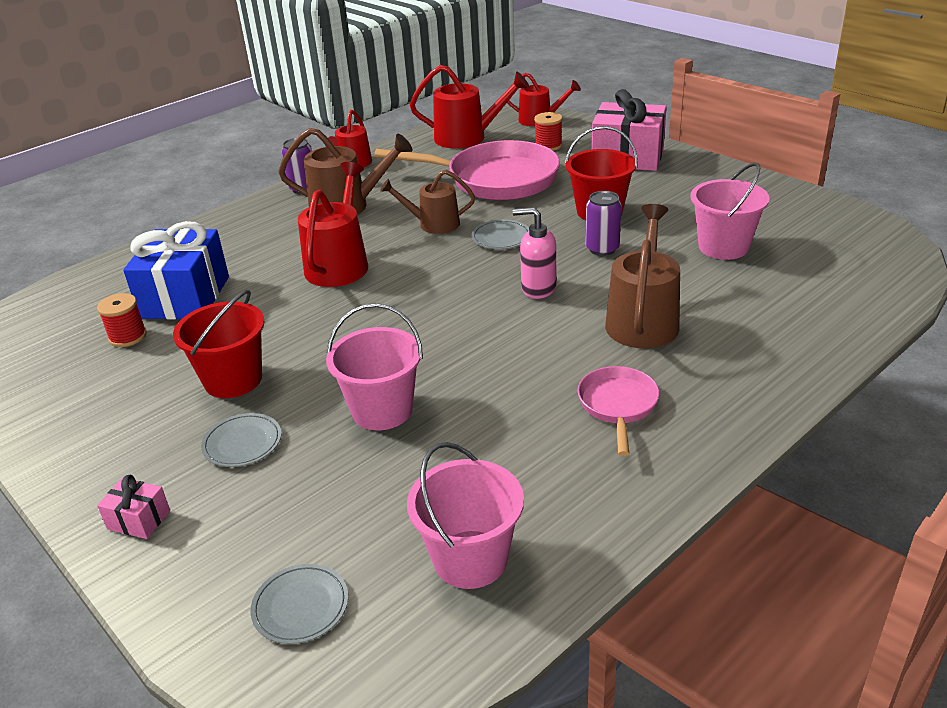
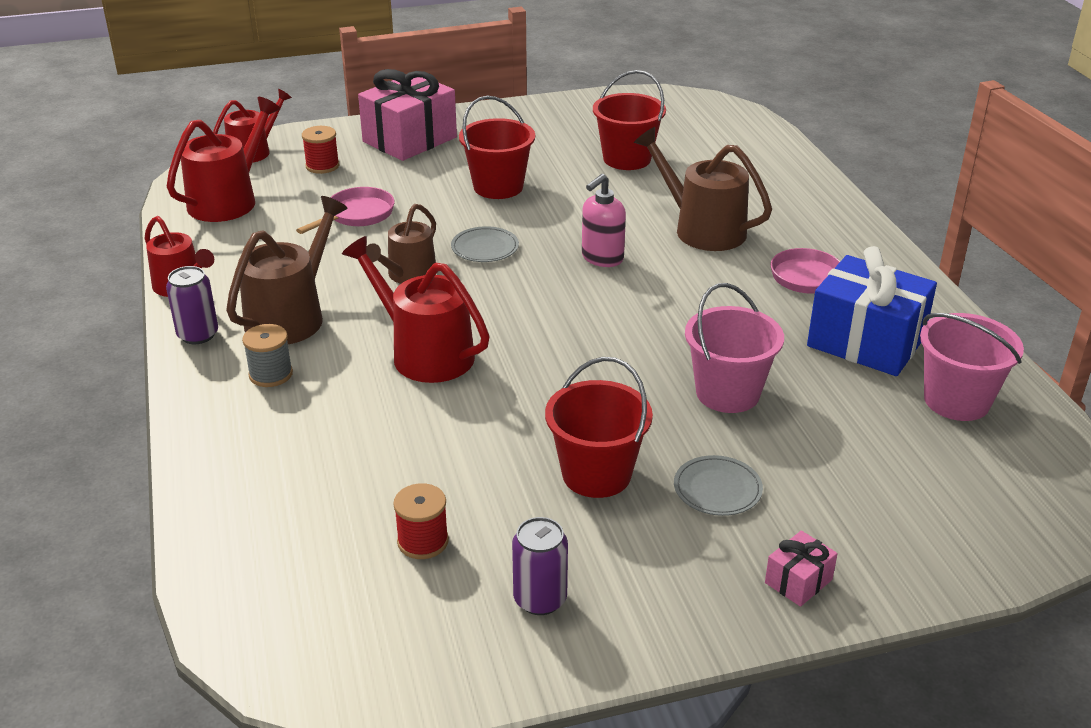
camera: 65 degrees left, 0 degrees up
blue gift [123,221,229,319] -> blue gift moved to [807,246,937,376]
grey plate [250,564,348,644] -> none
pink pan [374,140,560,200] -> pink pan [296,187,395,234], size x0.50
purple can [586,191,622,256] -> purple can moved to [512,517,568,615]
pink bucket [691,162,770,260] -> red bucket [593,70,666,170]
none -> grey spool [242,324,293,387]

